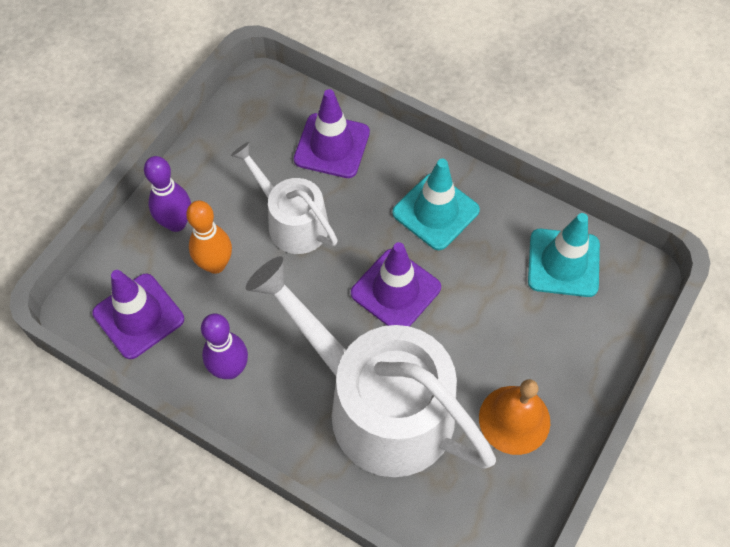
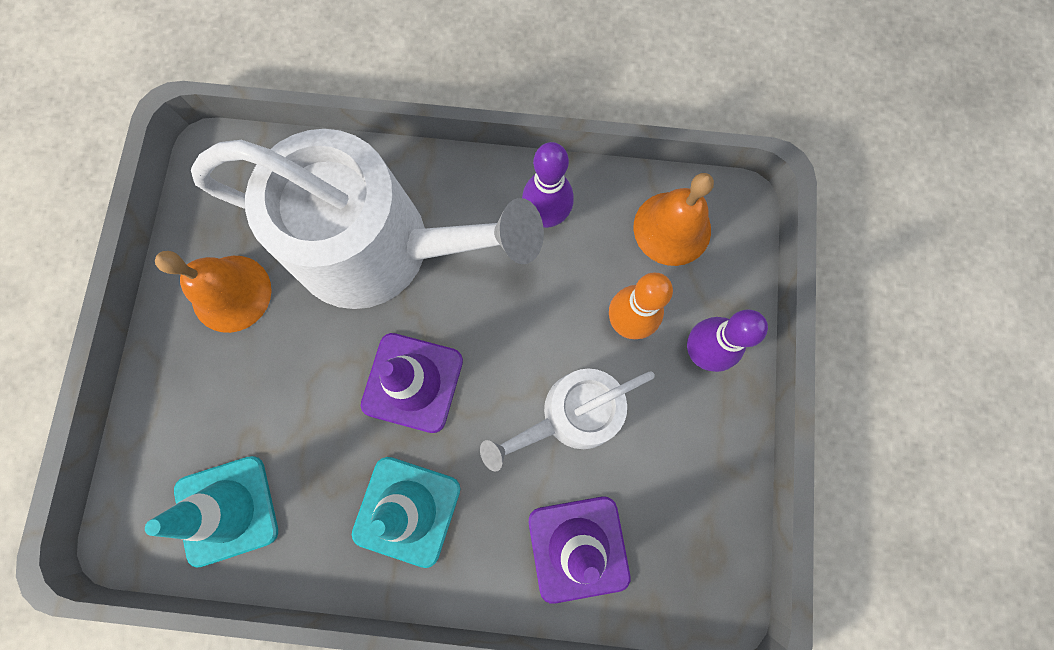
camera: 155 degrees right, 15 degrees up
purple traffic cone [92,270,184,359] -> orange bell [634,173,714,266]
white watering can [231,142,338,254] -> white watering can turned 135 degrees clockwise [480,368,655,472]

